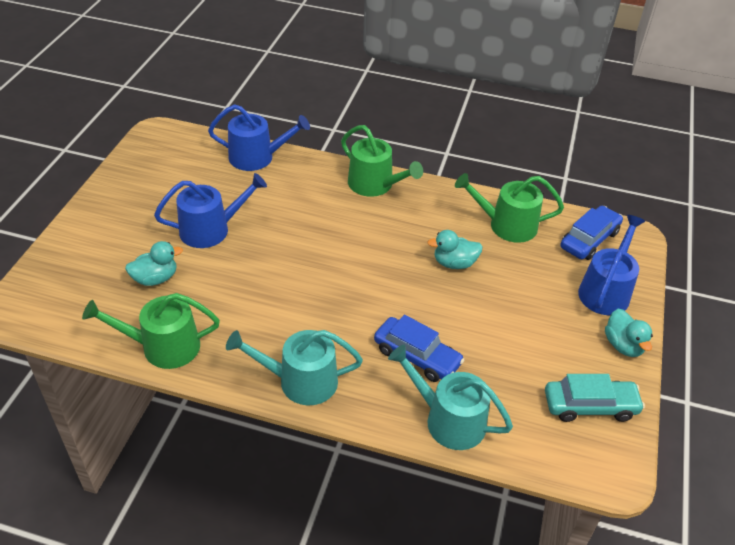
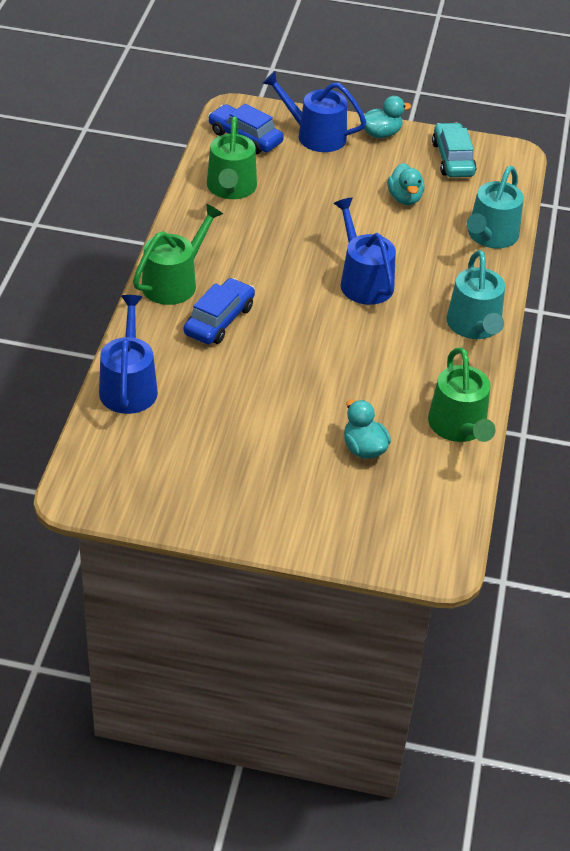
camera: 95 degrees left, 0 degrees up
blue watering can [154,173,267,248] -> blue watering can moved to [334,198,396,305]
blue car [374,315,464,382] -> blue car moved to [184,278,255,344]
turquoise duck [427,230,483,269] -> turquoise duck moved to [387,163,424,205]

